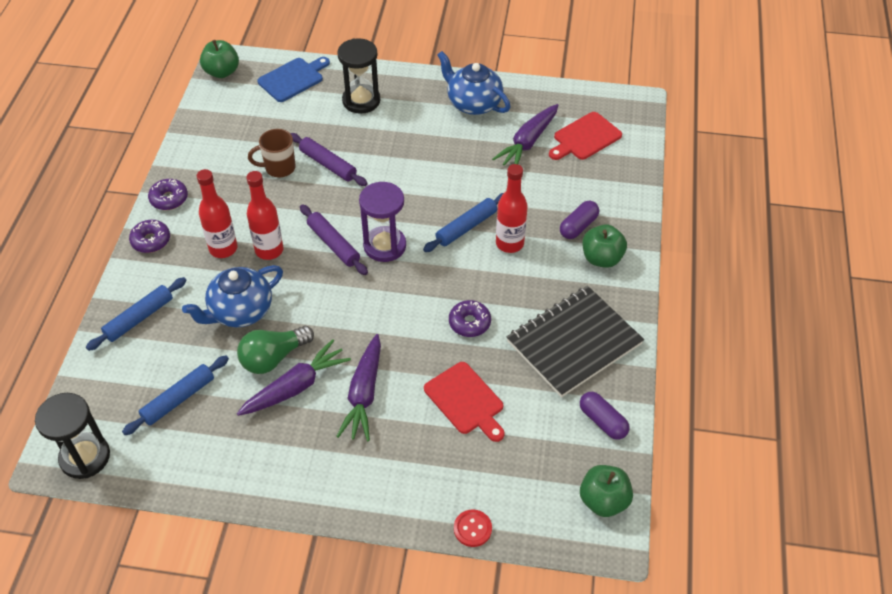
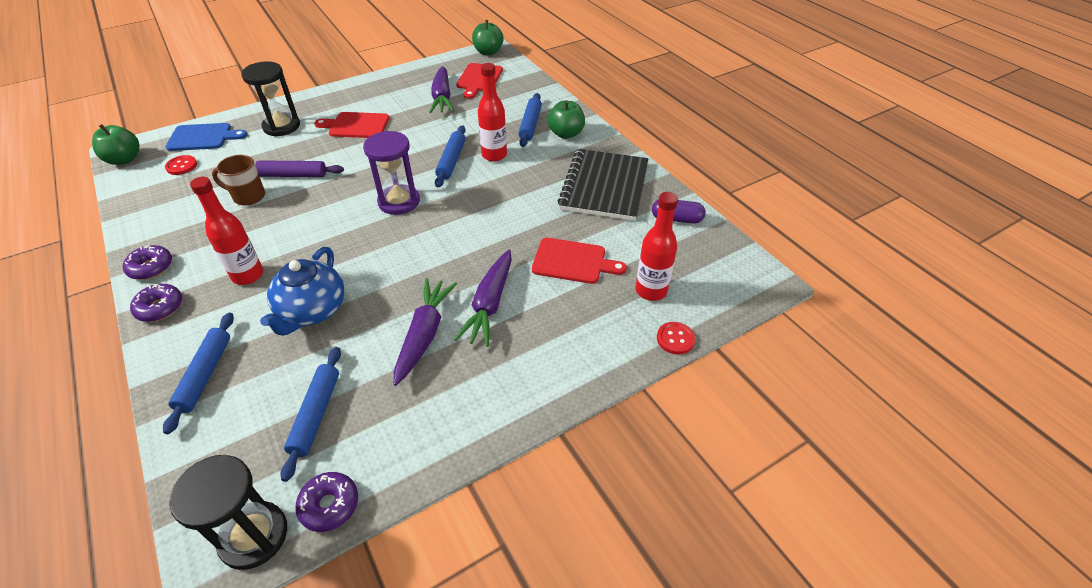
camera: 40 degrees left, 5 degrees down
green light bulb [237,326,314,374] -> none
red bottle [246,171,283,260] -> red bottle moved to [635,192,678,301]
brown mug [248,129,295,178] -> brown mug turned 60 degrees clockwise [212,155,265,206]
blue cutting board [257,57,330,102] -> blue cutting board turned 75 degrees clockwise [165,123,247,151]
purple rolling pin [300,204,368,275] -> none
purple carrot [336,334,381,441] -> purple carrot turned 45 degrees clockwise [454,250,512,347]
blue teapot [437,51,511,115] -> none
purple donut [449,300,491,337] -> purple donut moved to [295,472,358,532]
purple capsule [560,201,599,239] -> blue rolling pin [518,93,542,147]
green apple [580,465,633,517] -> green apple moved to [472,20,503,55]
none -> red button [165,155,197,175]
none -> red cutting board [314,112,389,138]

